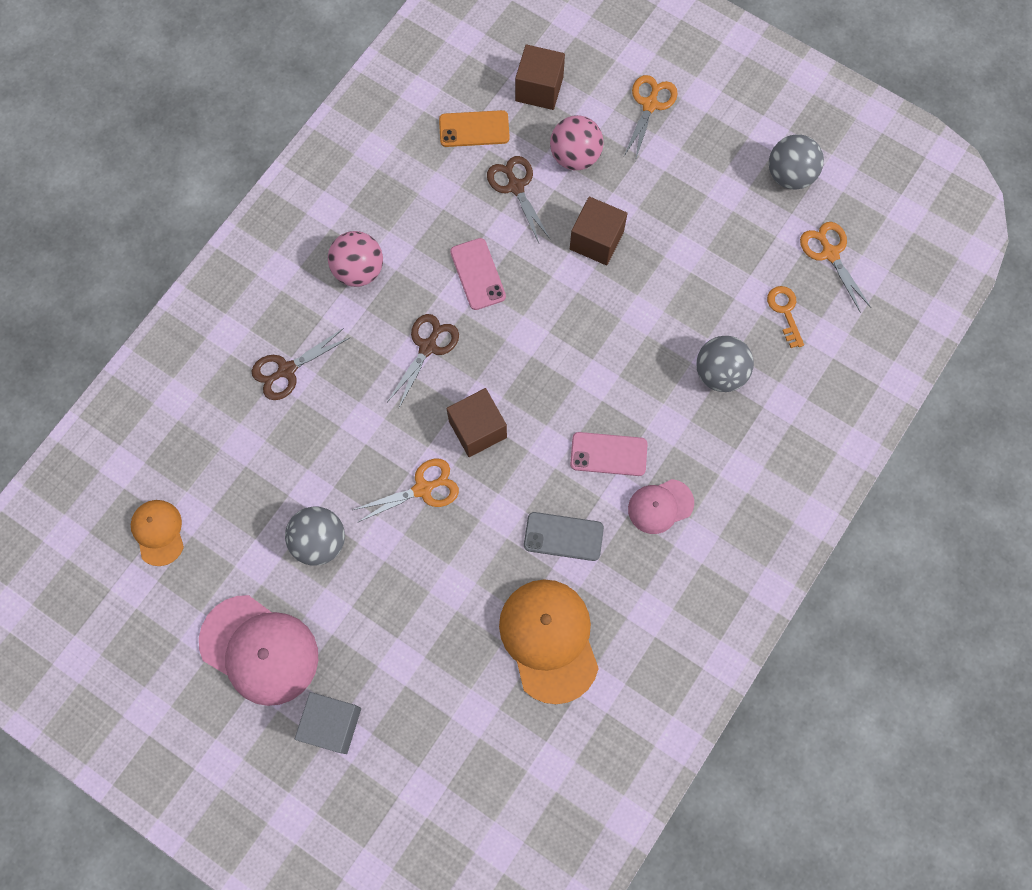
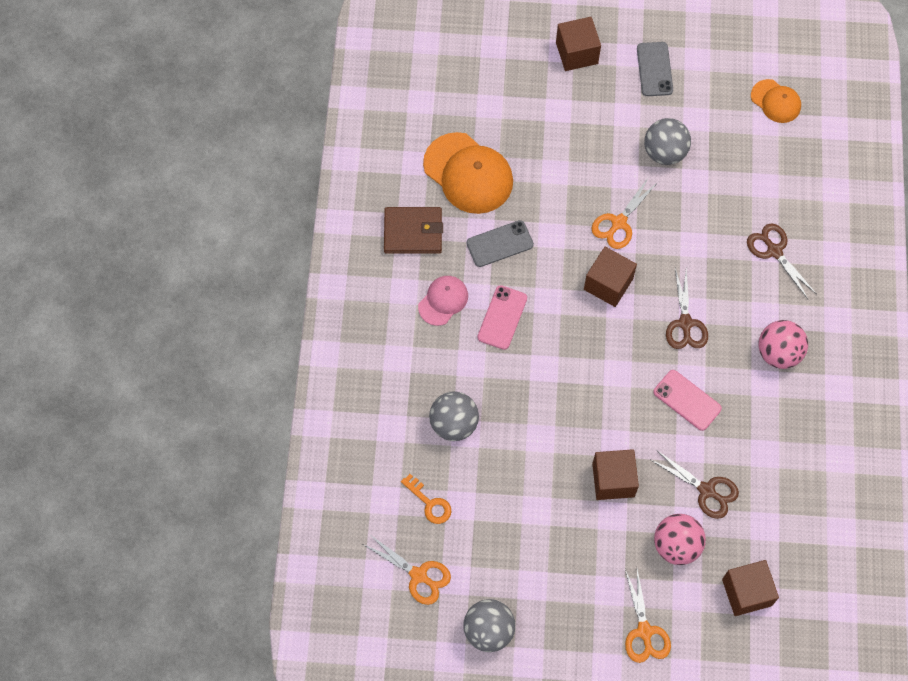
camera: 150 degrees right, 5 degrees down
pink cap [199,595,318,706] -> grey phone [637,42,673,96]
brown scissors [251,328,351,400] -> brown scissors turned 60 degrees counterclockwise [747,223,816,299]
grey cube [295,692,361,754] -> brown cube [556,17,601,71]
orange phone [439,110,510,147] -> none
pink phone [570,432,648,476] -> pink phone turned 45 degrees counterclockwise [477,285,527,350]
none -> brown wallet [384,207,443,254]

